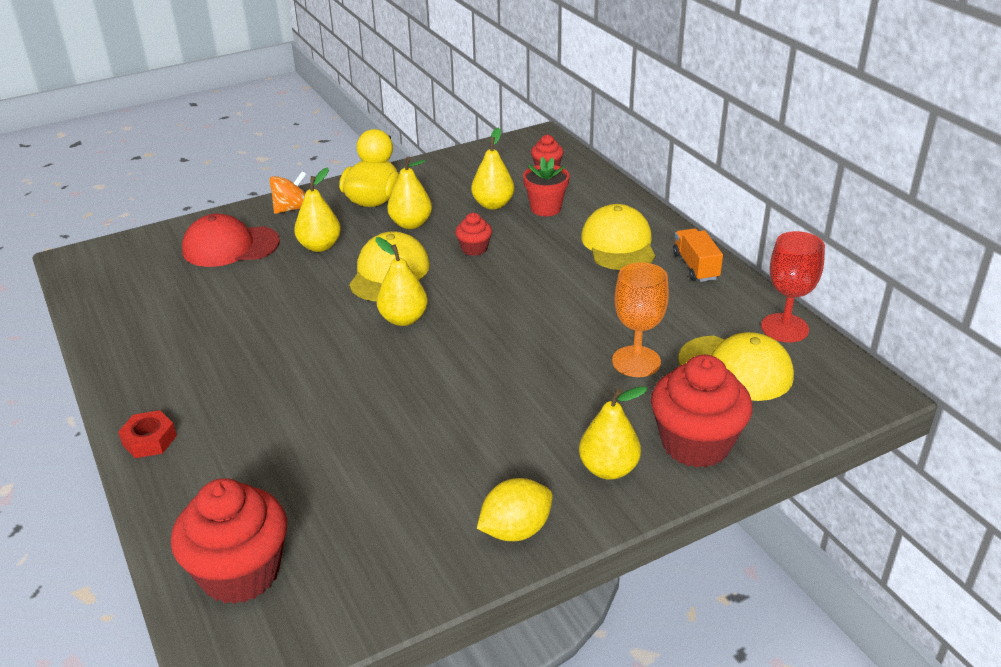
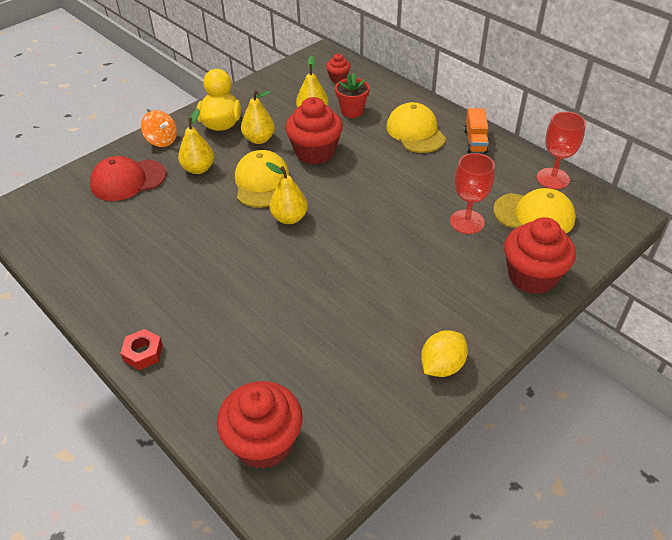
camera: 15 degrees left, 10 degrees up
orange spinning top [269,171,307,214] -> orange spinning top turned 90 degrees clockwise [141,110,177,147]
red cupcake [455,213,492,256] -> red cupcake [285,97,343,165], size x2.05
yellow pear [579,386,648,480] -> none
orange goblet [612,262,669,377] -> red goblet [450,153,495,234]
orange truck [673,228,723,282] -> orange truck turned 150 degrees counterclockwise [464,108,489,153]

